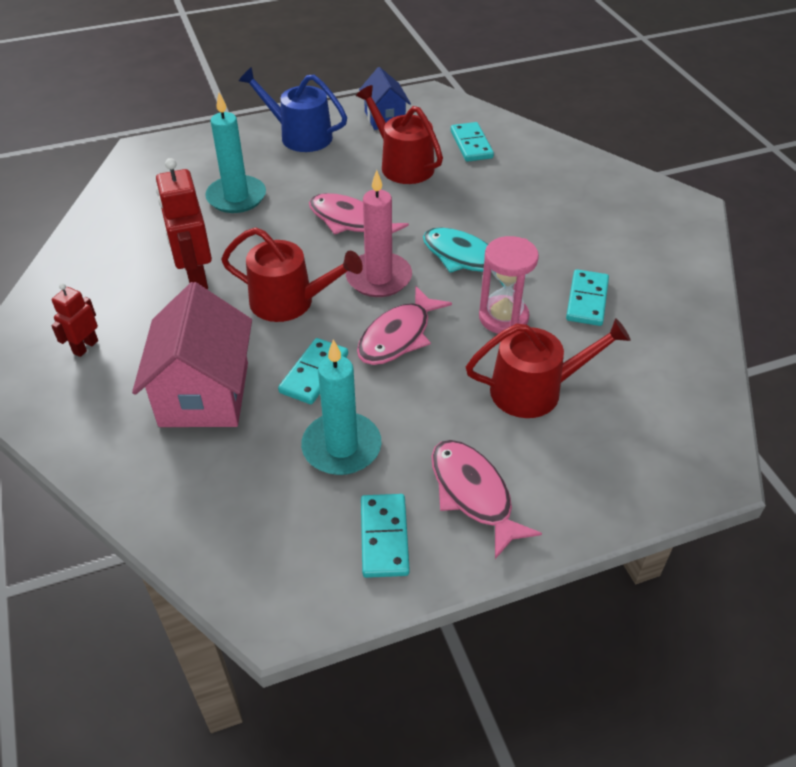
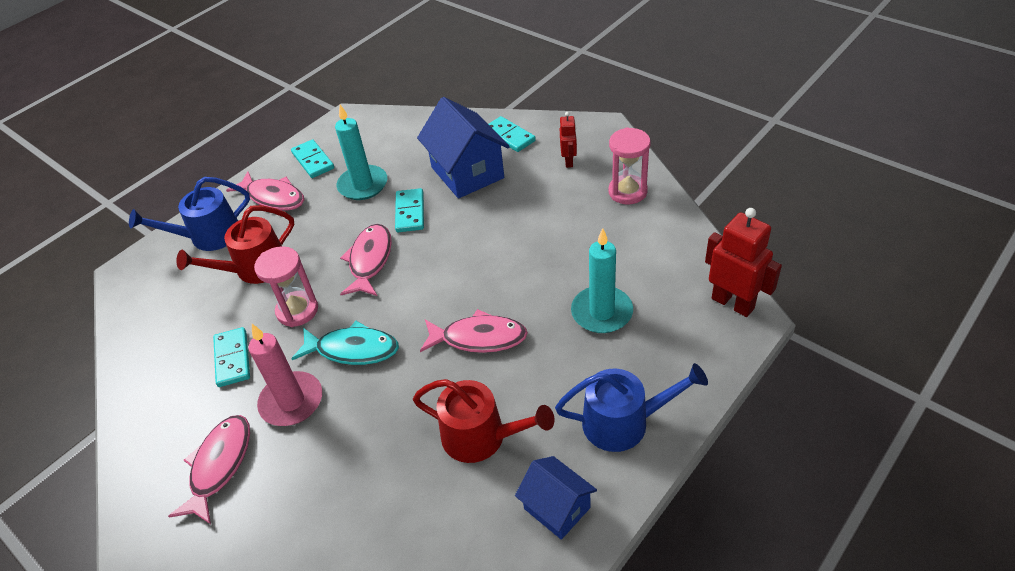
camera: 155 degrees right, 0 degrees up
pink house [132,282,252,427] -> blue house [417,97,510,199]
red robot [156,158,212,289] -> red robot moved to [705,208,782,317]
red watering can [221,227,363,322] -> none
pink candle [346,170,412,297] -> pink candle moved to [248,324,322,426]
turquoise domino [451,122,494,162] -> turquoise domino moved to [488,116,536,152]
none -> blue watering can [129,177,250,251]
none -> pink fish [168,415,250,524]
none -> pink hourglass [609,127,651,204]

